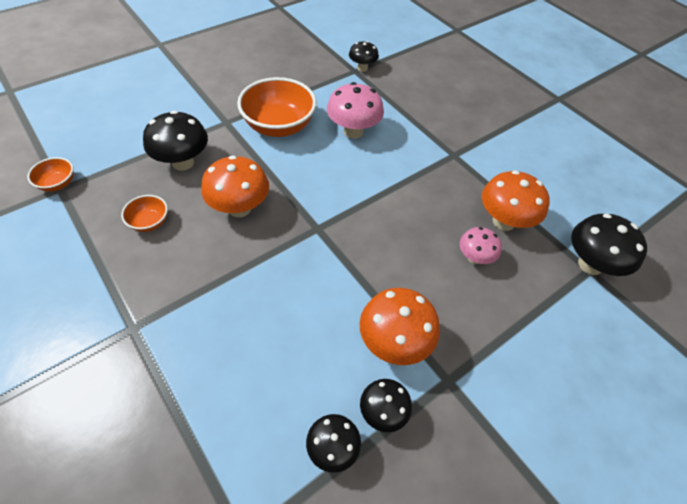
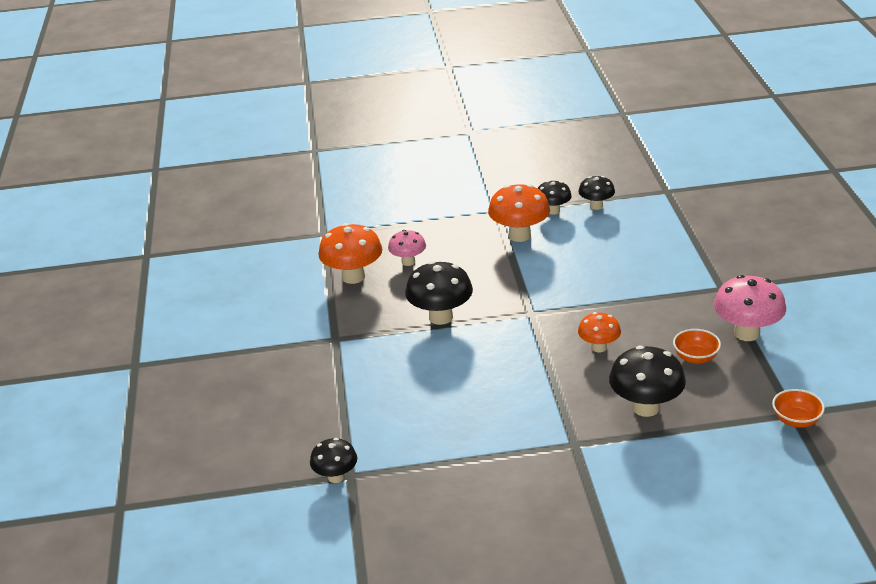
camera: 145 degrees left, 20 degrees down
orange mushroom [201,155,269,217] -> orange mushroom [578,312,621,352], size x0.61
orange bowl [237,77,317,137] -> none
pink mushroom [327,82,384,139] -> pink mushroom moved to [714,275,786,341]
black mushroom [571,213,647,276] -> black mushroom moved to [405,261,473,325]

